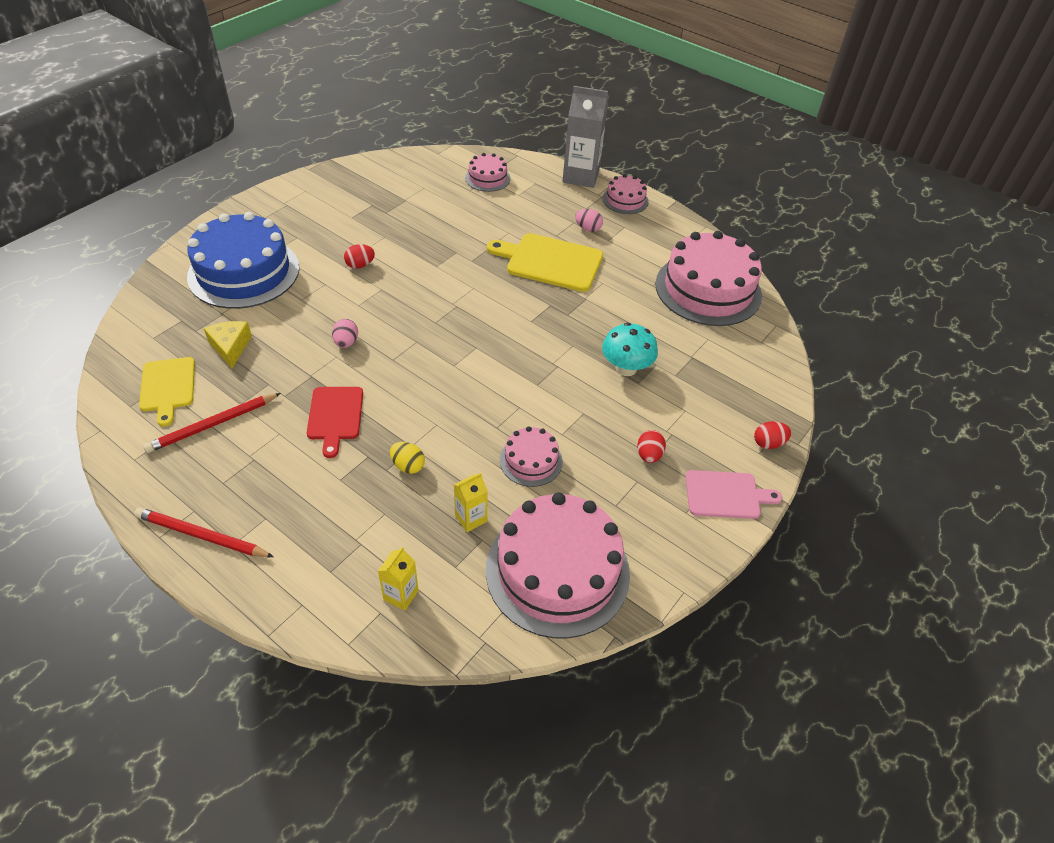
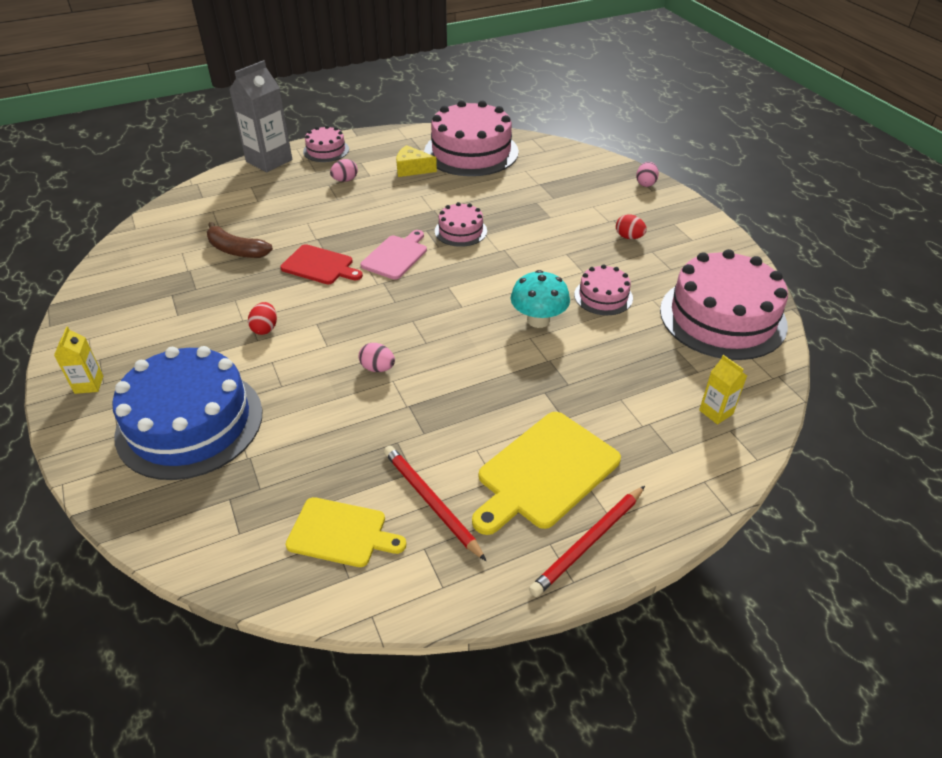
camera: 60 degrees left, 5 degrees down
red pencil [143,393,281,453] -> red pencil turned 150 degrees clockwise [384,445,486,561]
yellow cheese [204,321,252,368] -> yellow cheese moved to [396,145,437,177]
red cutting board [307,387,363,458] -> red cutting board moved to [280,244,363,284]
yellow egg [390,442,425,474] -> none
yellow carton [454,473,488,532] -> yellow carton moved to [54,326,103,394]
pink cake [465,153,511,192] -> pink cake moved to [435,202,487,247]
yellow cutting board [487,233,603,292] -> yellow cutting board moved to [472,412,621,535]
turquoise mushroom [602,323,658,376] -> turquoise mushroom moved to [511,270,570,328]
pink cutting board [685,470,782,519] -> pink cutting board moved to [360,230,427,280]
red egg [754,421,791,449] -> pink egg [636,162,659,187]
none -> brown banana [207,222,273,258]

